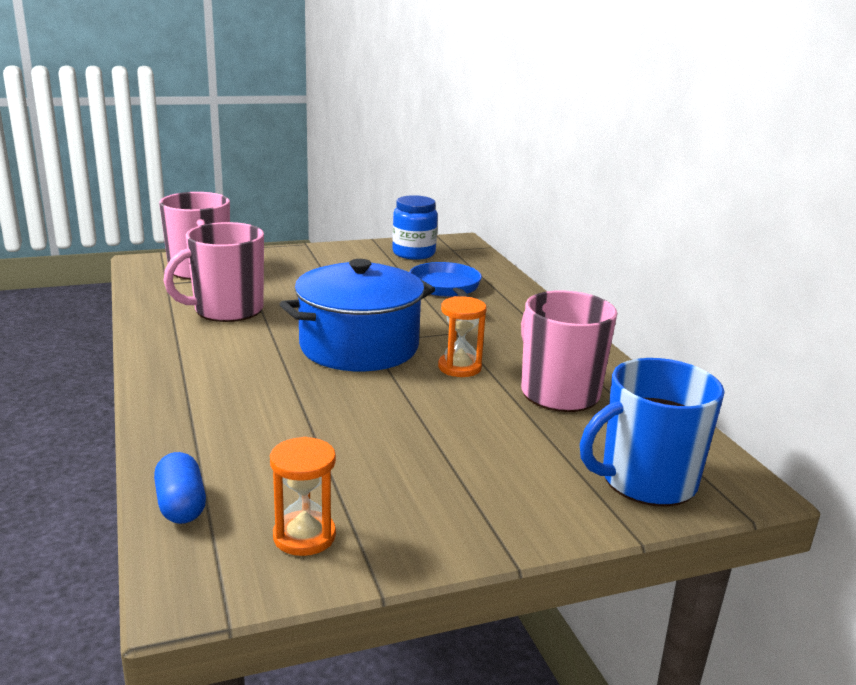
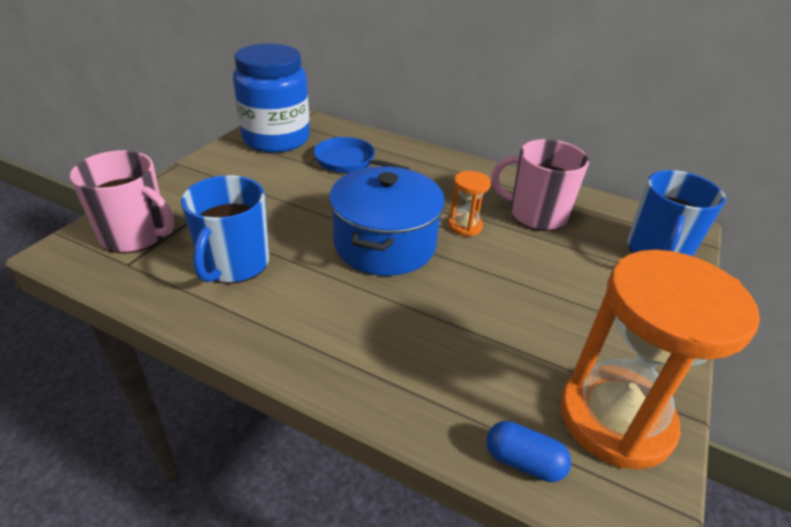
camera: 45 degrees left, 15 degrees up
pink mug [164,222,264,322] -> blue mug [181,175,269,284]
orange hourglass [270,437,336,556] -> orange hourglass [560,250,760,469], size x2.23
blue jar [392,195,438,260] -> blue jar [233,43,310,153], size x1.76

